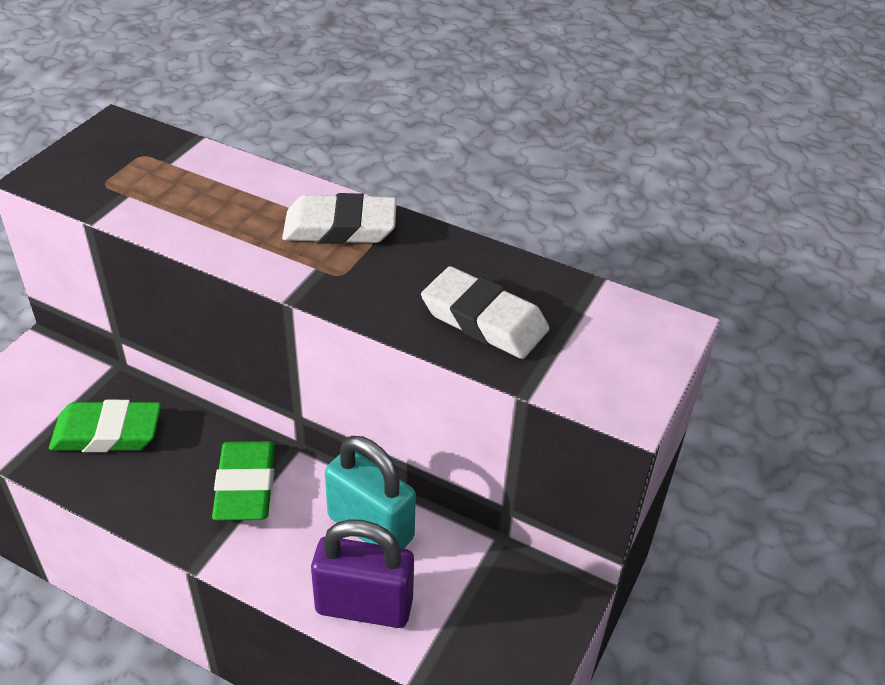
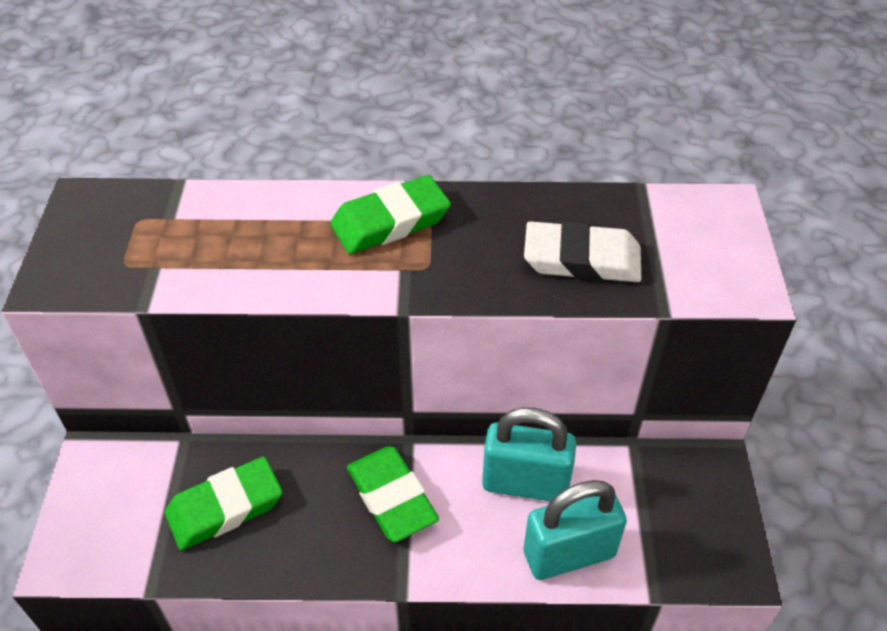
camera: 25 degrees left, 5 degrees up
white eraser [282,193,397,244] -> green eraser [330,175,451,254]
purple padlock [311,519,414,628] -> turquoise padlock [524,480,627,580]

